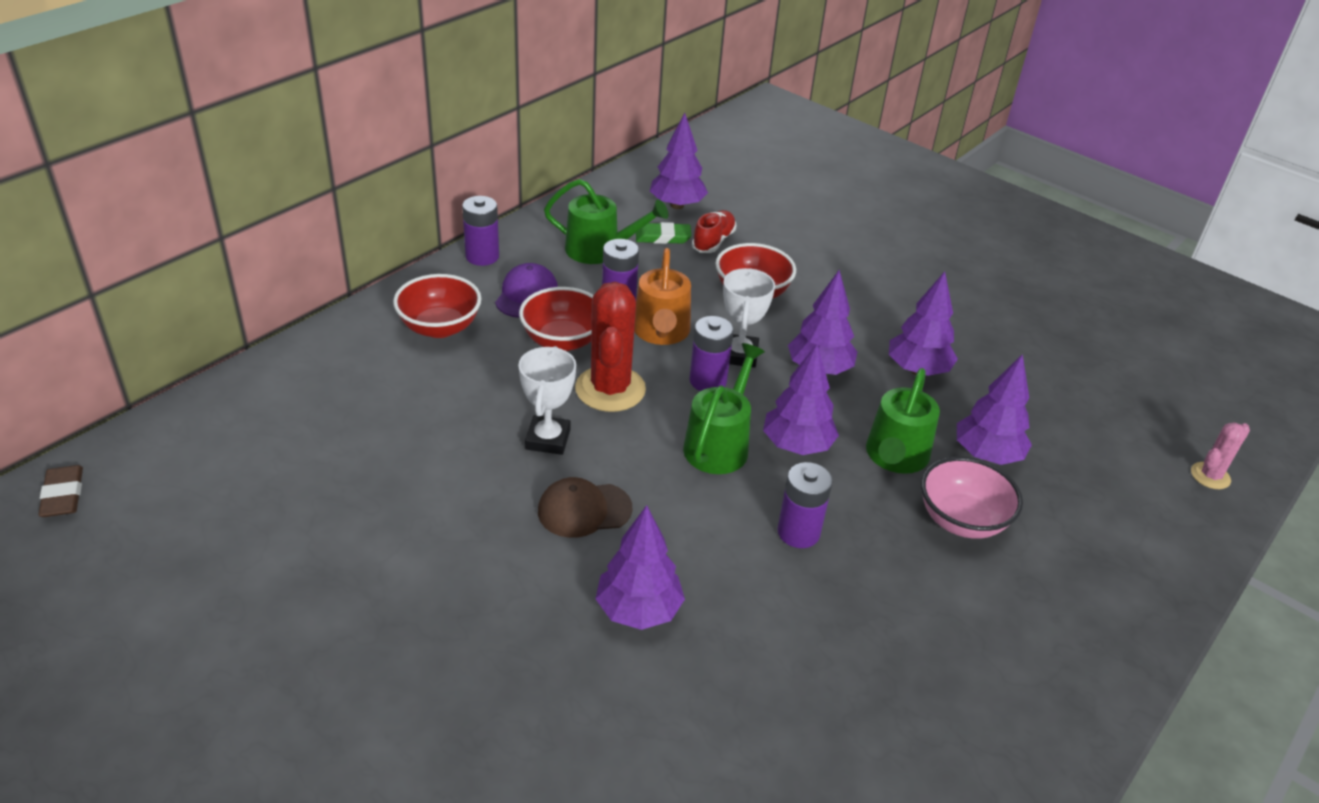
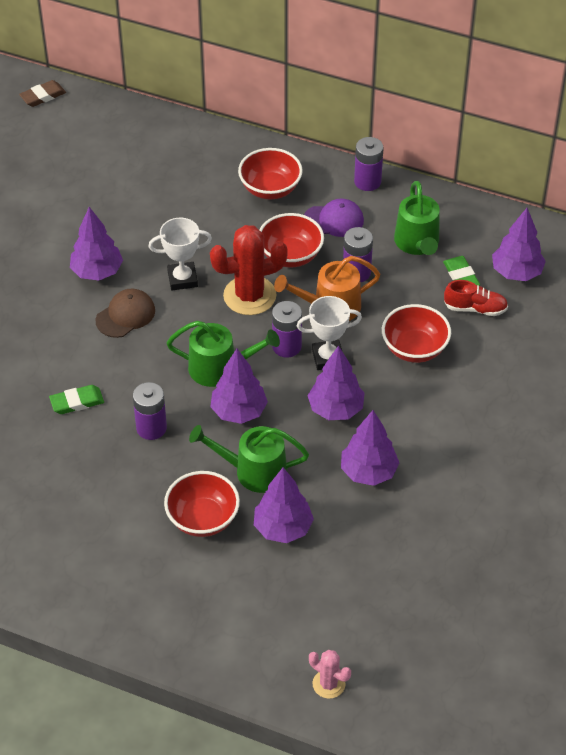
camera: 75 degrees right, 10 degrees up
brown cap [538,477,632,538] -> brown cap turned 75 degrees clockwise [96,289,155,338]
purple tree [595,505,685,630] -> purple tree moved to [70,207,123,281]
pink bowl [921,457,1023,539] -> red bowl [164,471,240,537]
none -> green eraser [49,385,104,414]

